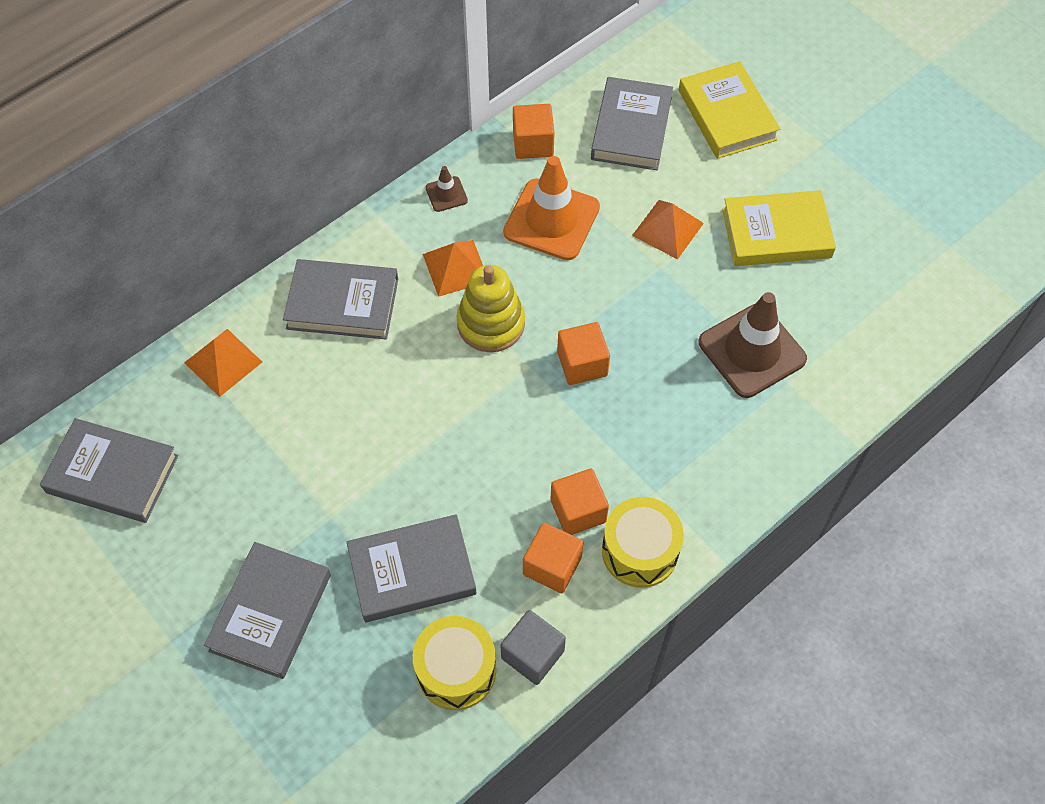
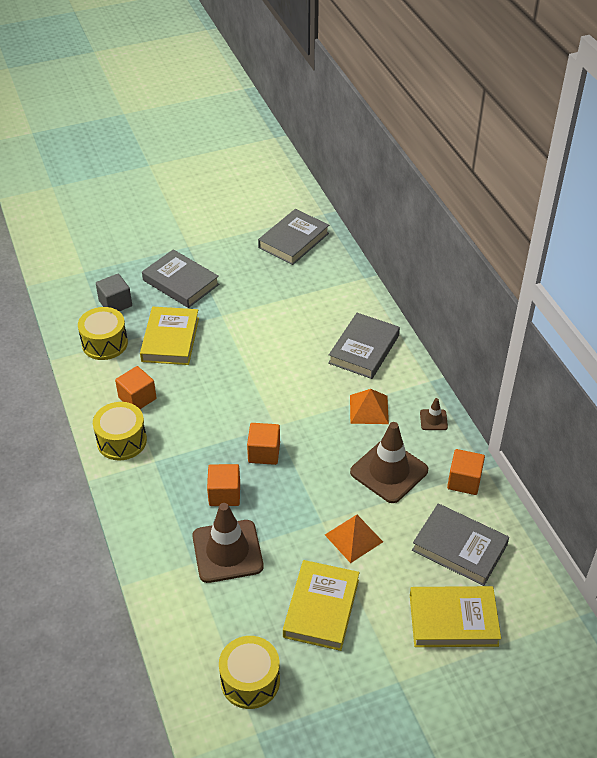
camera: 110 degrees right, 15 degrees down
orange pyramid [185,329,262,397] -> none
grey book [347,514,477,622] -> yellow book [140,307,199,365]
yellow stacking toy [457,265,525,352] -> none
grey cube [500,610,566,685] -> grey cube moved to [96,274,132,311]
orange traffic cone [503,156,600,260] -> brown traffic cone [350,422,428,503]
orange cube [551,468,609,535] -> orange cube moved to [207,464,240,506]
none -> yellow drum [219,636,280,709]

